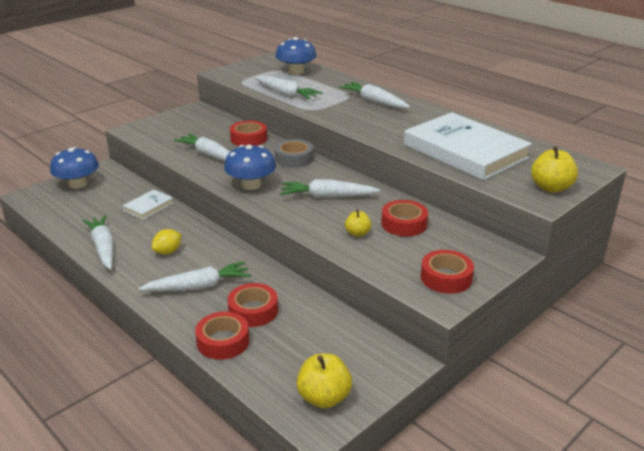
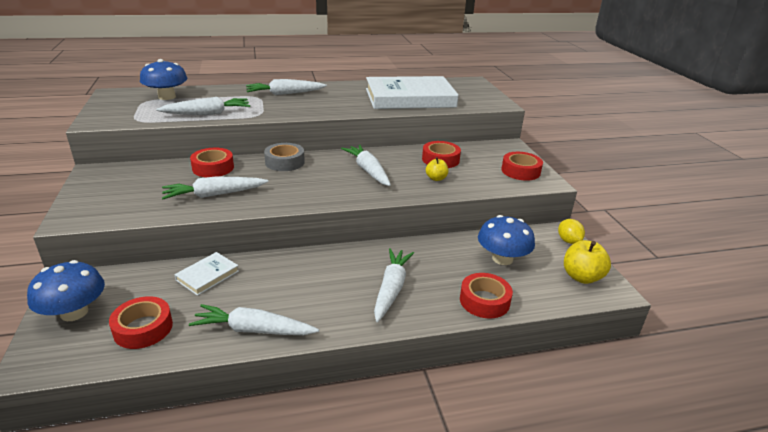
camera: 60 degrees left, 0 degrees up
white book [123,189,174,220] -> white book turned 60 degrees clockwise [174,252,239,296]
yellow lemon [152,229,182,254] -> yellow lemon moved to [558,219,585,244]
blue mushroom [224,145,276,190] -> blue mushroom moved to [478,215,535,265]
red tape [227,283,278,327] -> red tape moved to [109,296,173,349]
white carrot [280,179,380,198] -> white carrot turned 120 degrees clockwise [341,145,391,186]
yellow apple [531,146,578,193] -> none

